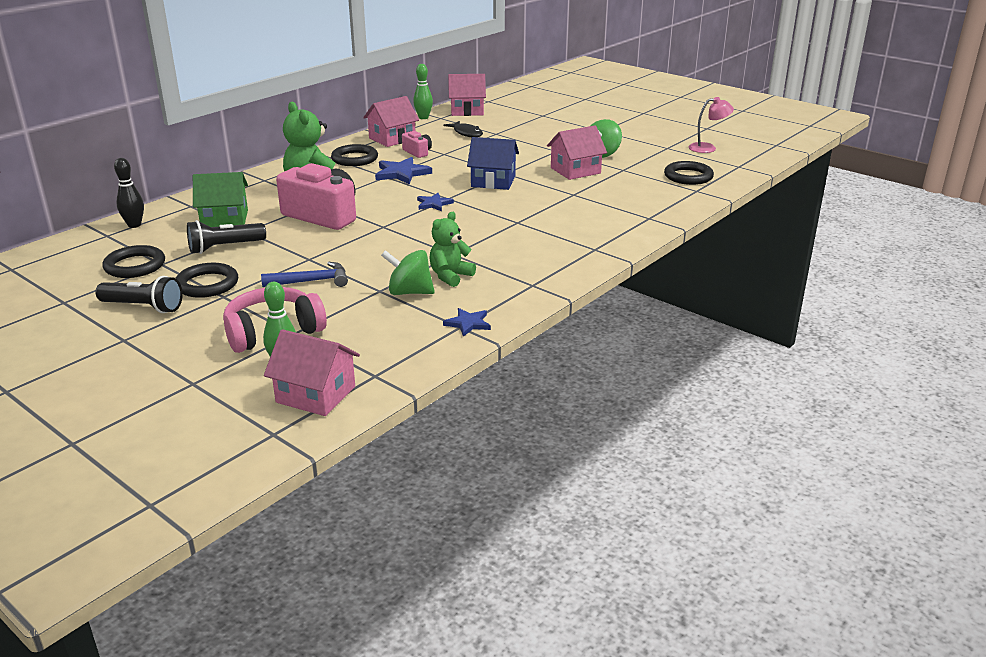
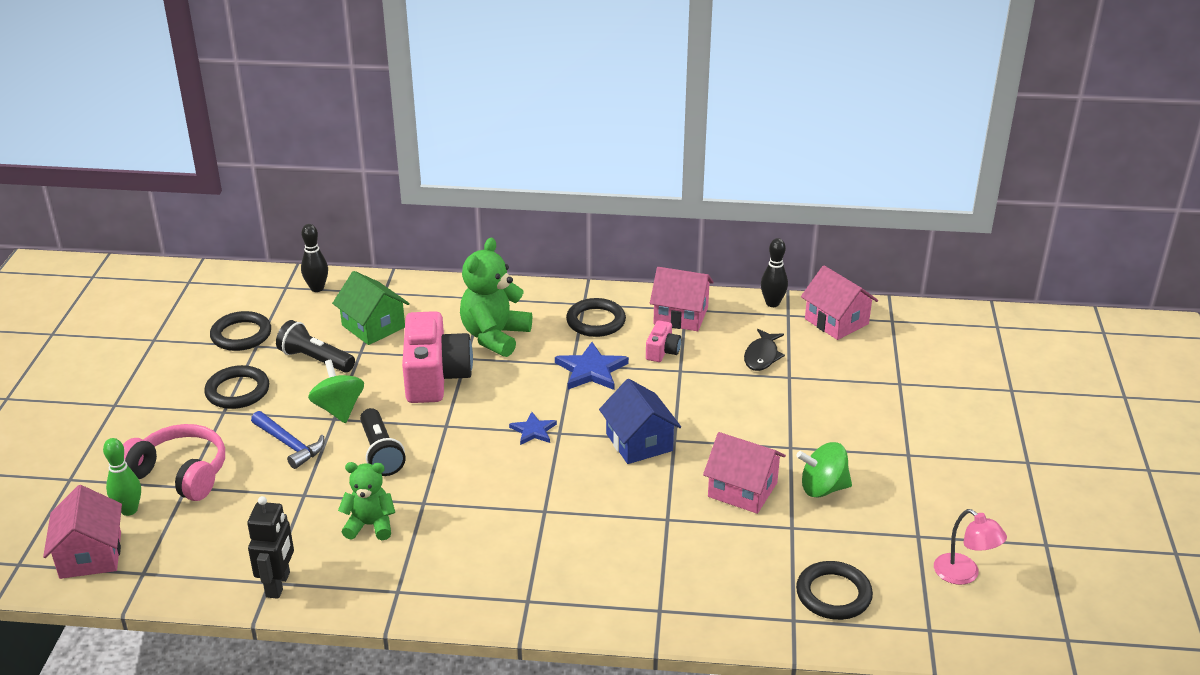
camera: 55 degrees right, 5 degrees up
black flashlight [95,276,183,313] -> black flashlight moved to [360,408,406,476]
green spinning top [381,250,435,295] -> green spinning top moved to [308,360,364,423]
green bowling pin [413,64,433,119] -> black bowling pin [761,238,788,307]
blue star [443,308,491,337] -> black robot [247,496,294,599]

